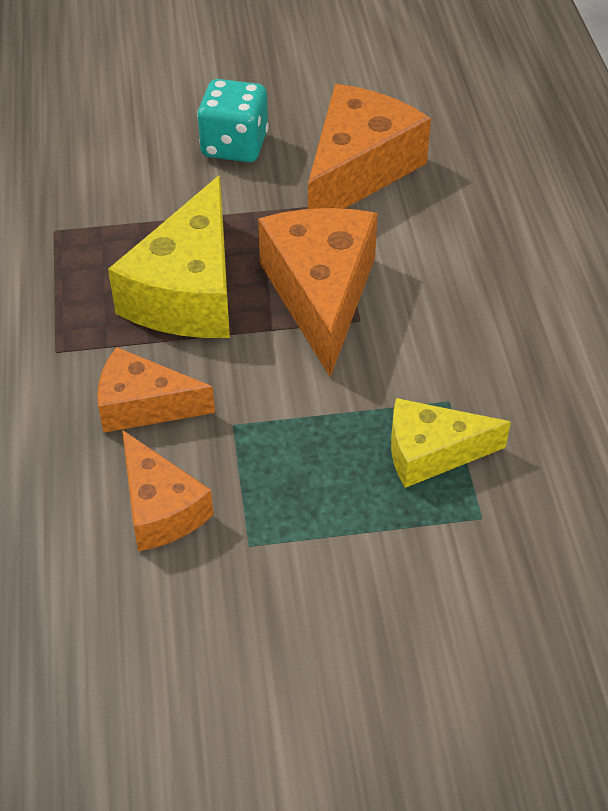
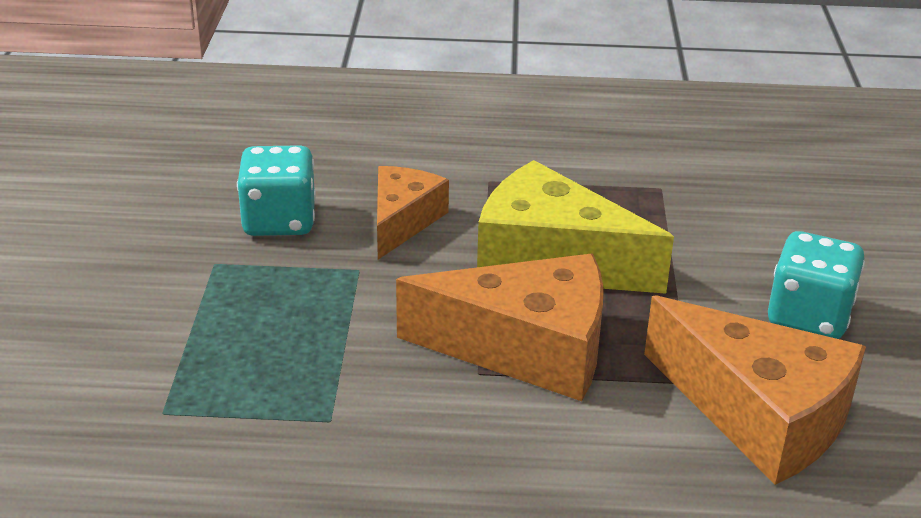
camera: 100 degrees right, 15 degrees down
orange cheese [122,430,214,551] -> turquoise dice [237,145,316,236]
yellow cheese [391,398,511,488] -> none

